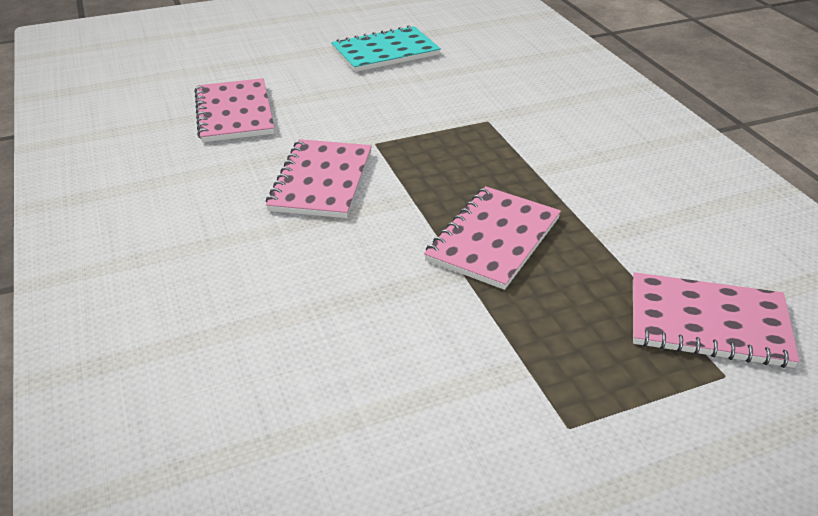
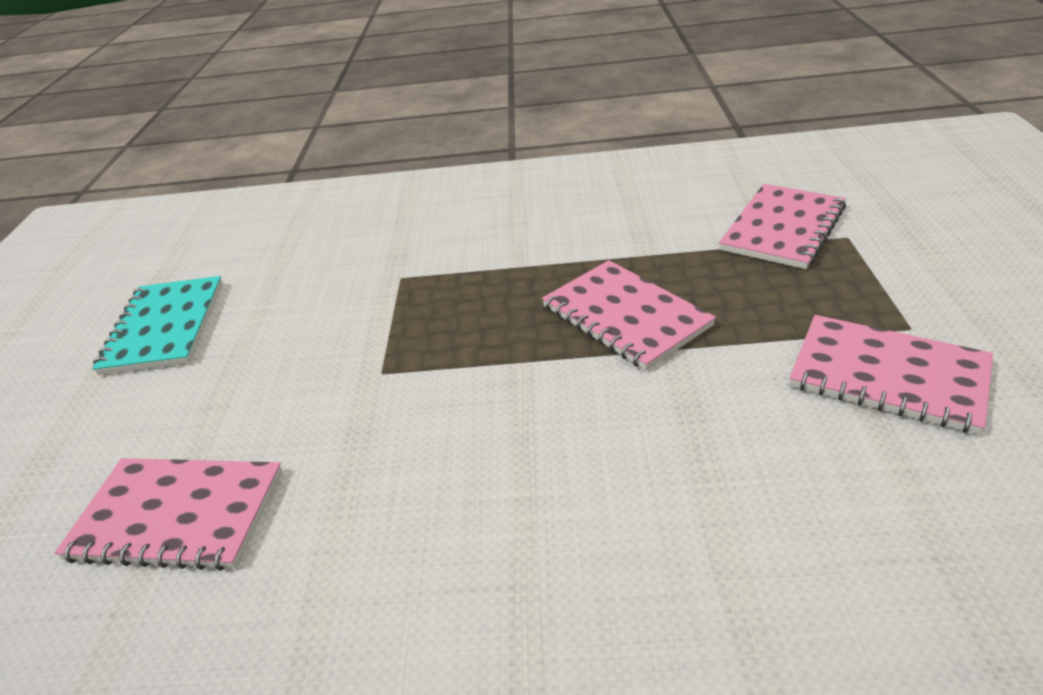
camera: 65 degrees left, 0 degrees up
pink notebook [266,139,372,218] -> pink notebook moved to [790,315,993,435]

